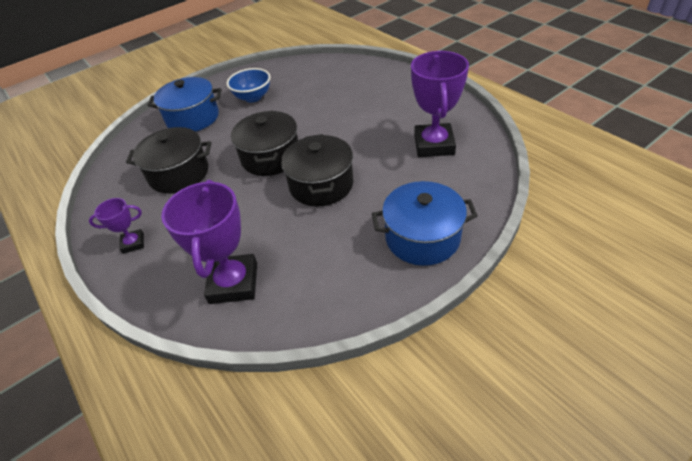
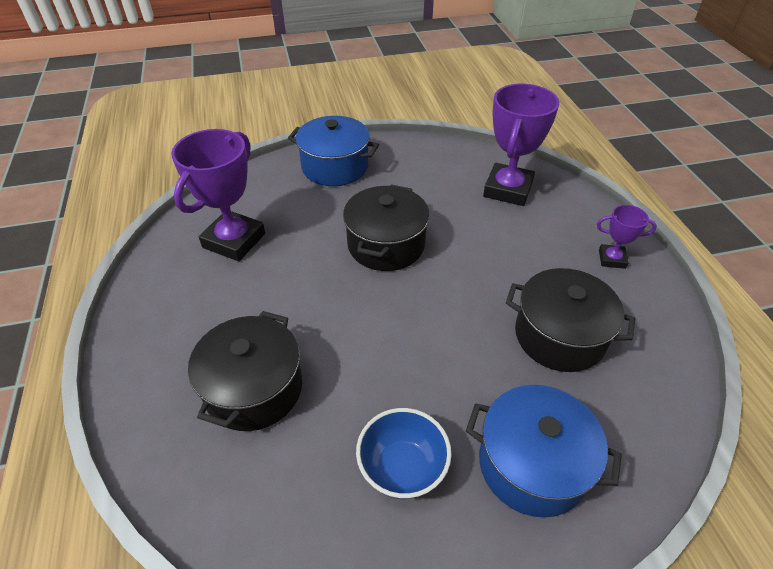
camera: 160 degrees left, 0 degrees up
black pot [231,111,298,176] -> black pot moved to [188,311,302,431]

